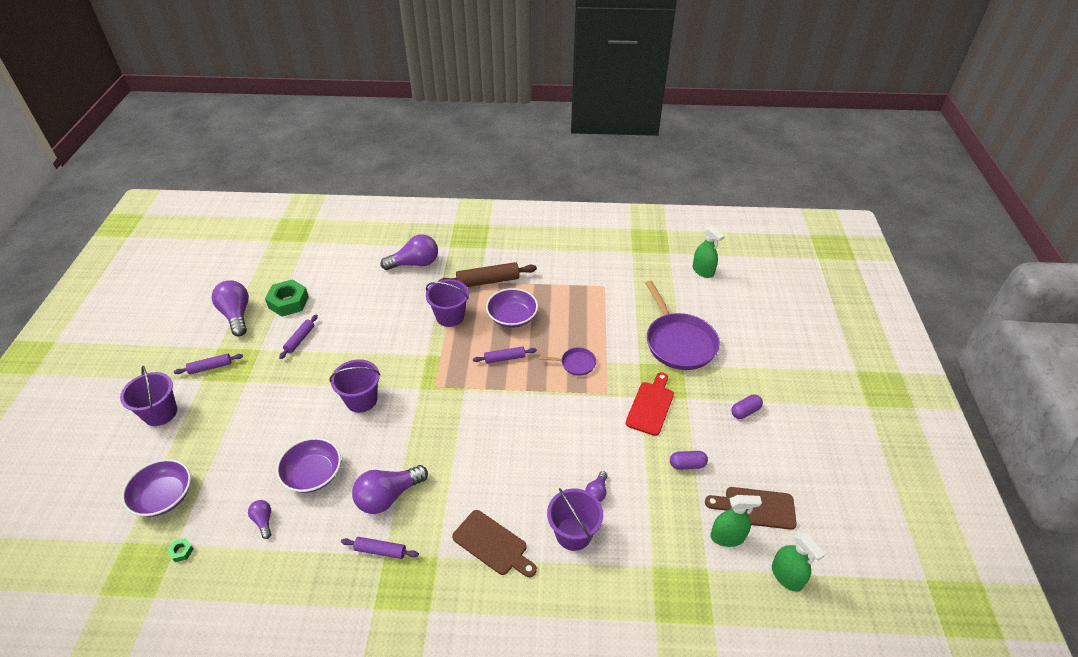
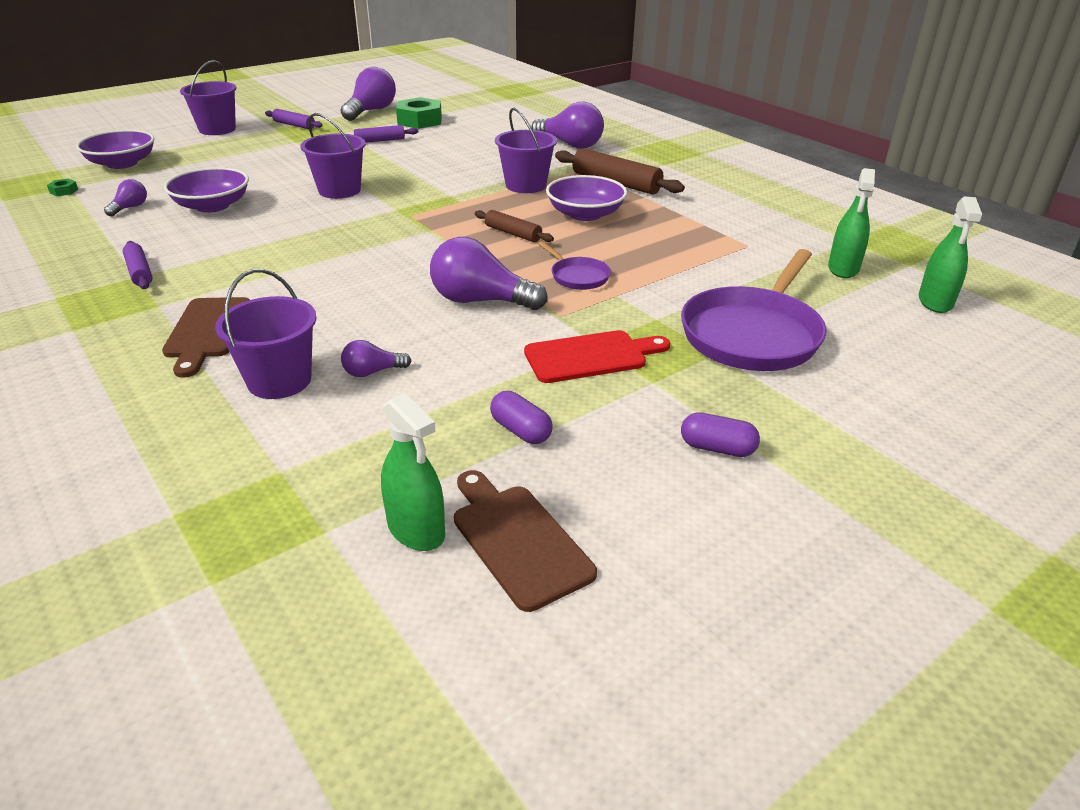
camera: 50 degrees right, 10 degrees down
purple light bulb [352,465,428,514] -> purple light bulb moved to [430,237,548,310]
purple rolling pin [473,347,537,363] -> brown rolling pin [475,210,554,242]
green spray bottle [772,532,825,592] -> green spray bottle moved to [828,168,875,278]

